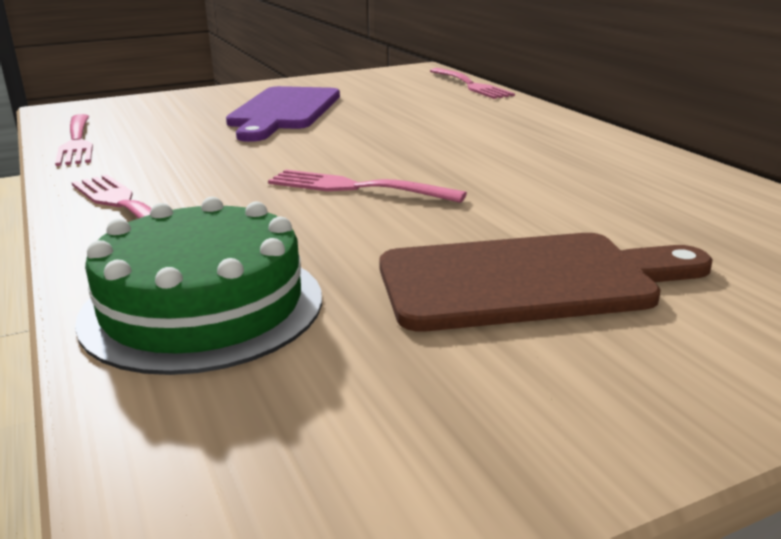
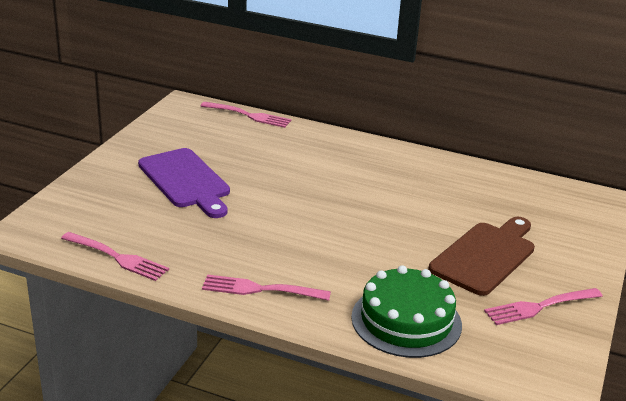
camera: 45 degrees left, 5 degrees up
pink fork [268,169,467,203] -> pink fork moved to [484,288,603,325]

